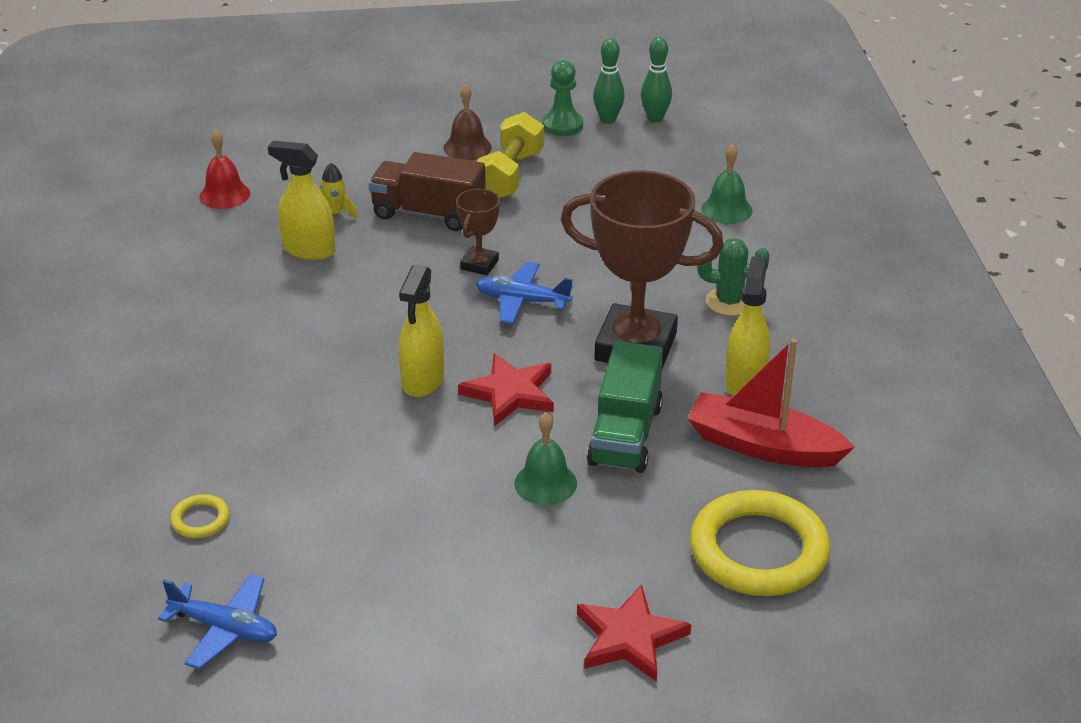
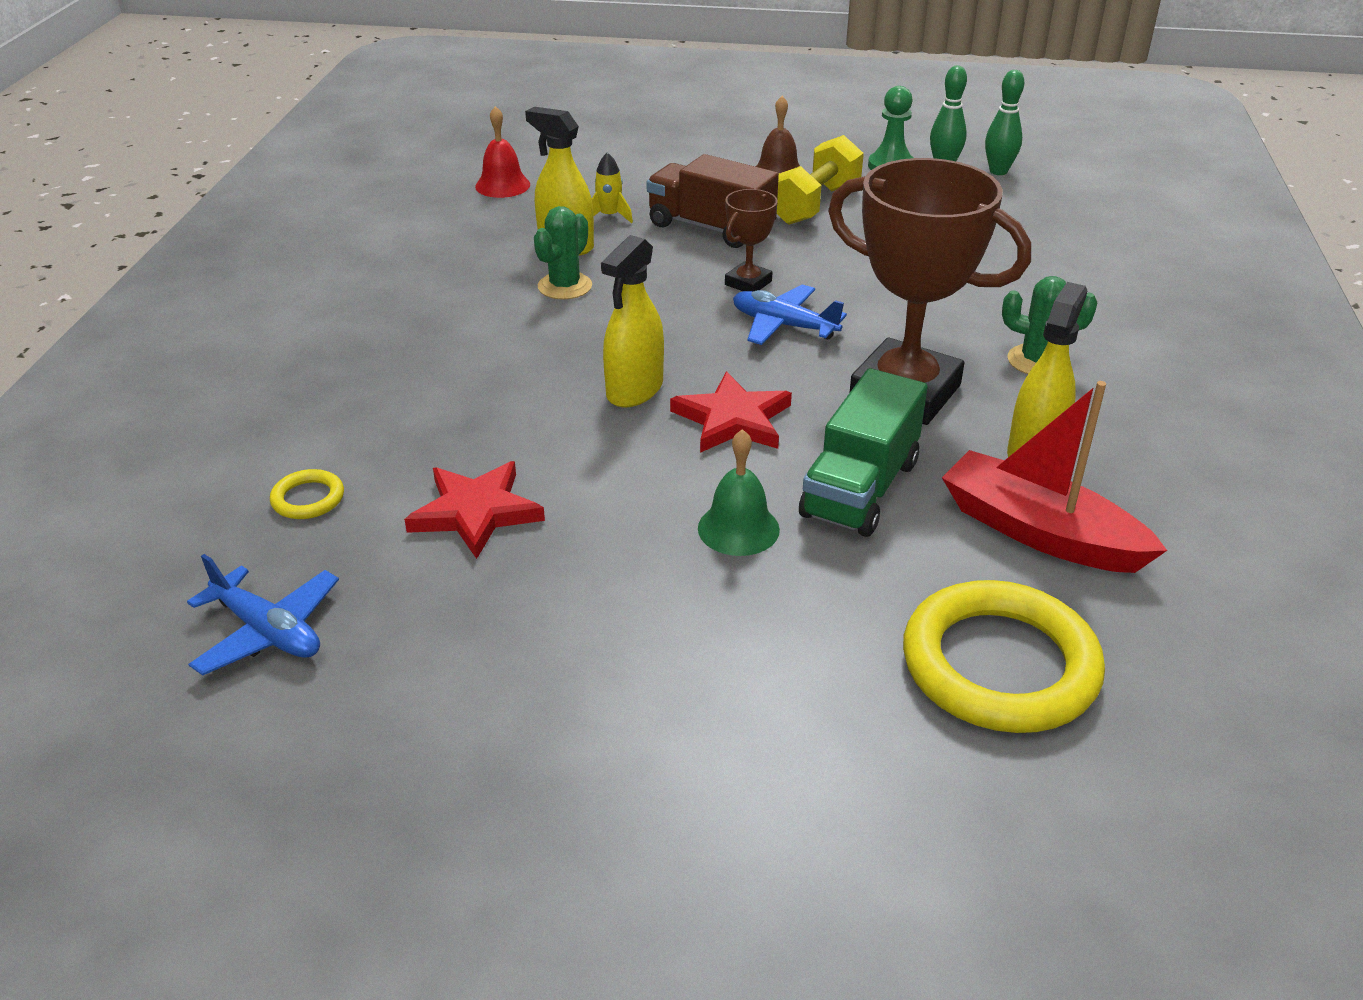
camera: 15 degrees right, 0 degrees up
red star [577,584,691,682] -> red star moved to [404,461,545,559]
green bell [701,144,753,224] -> none
none -> green cactus [534,206,592,300]

